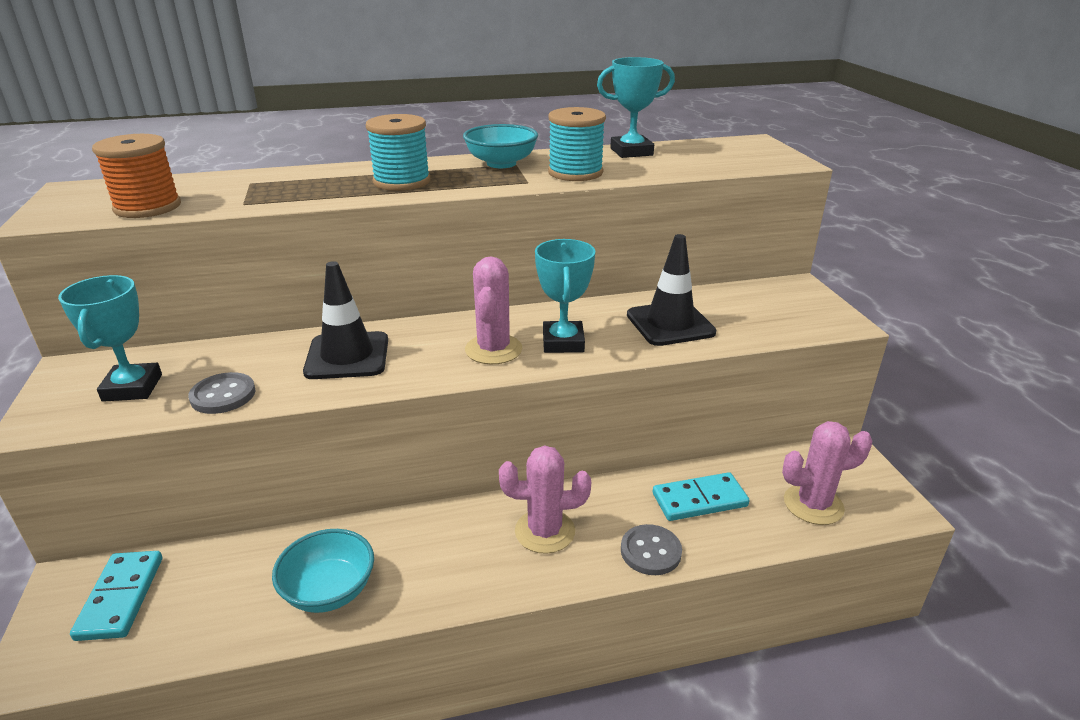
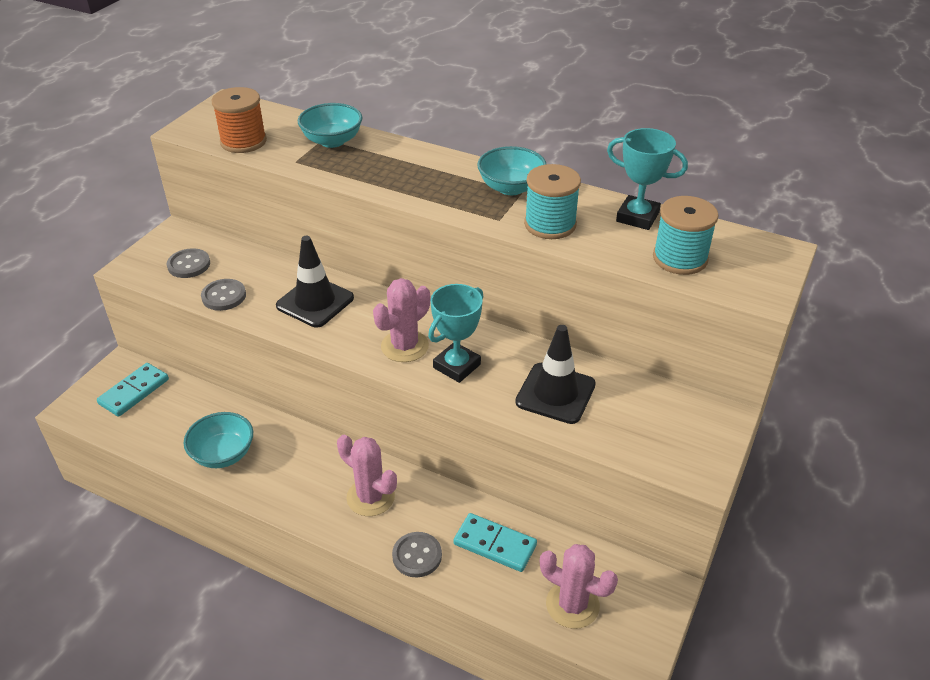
camera: 40 degrees right, 10 degrees up
turquoise trophy [58,275,162,402] -> grey button [167,248,210,278]
turquoise spool [366,114,430,191] -> turquoise spool moved to [653,196,718,275]
none -> turquoise bowl [298,103,363,148]

